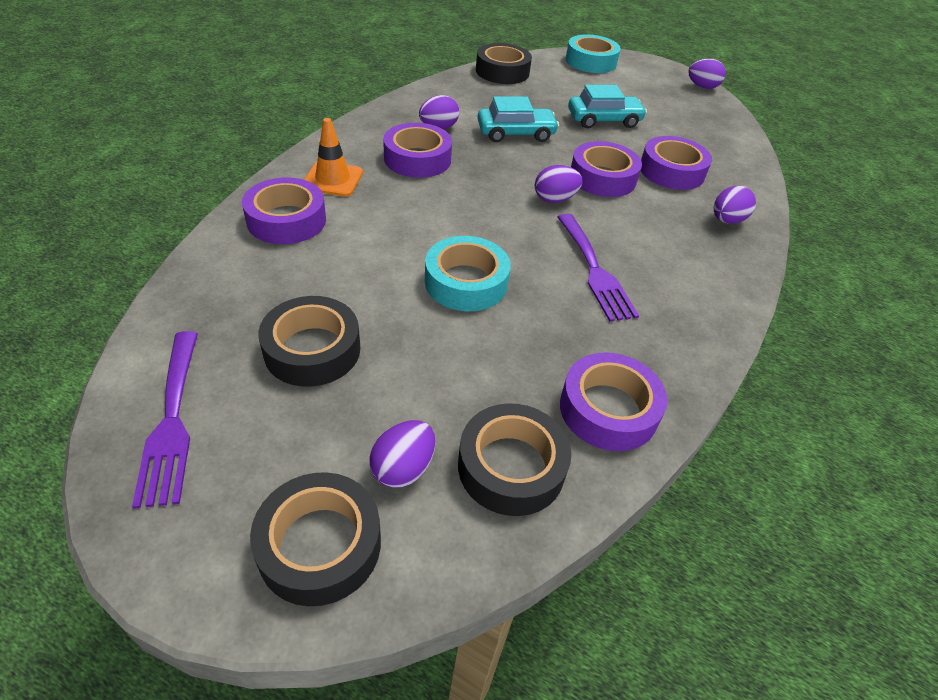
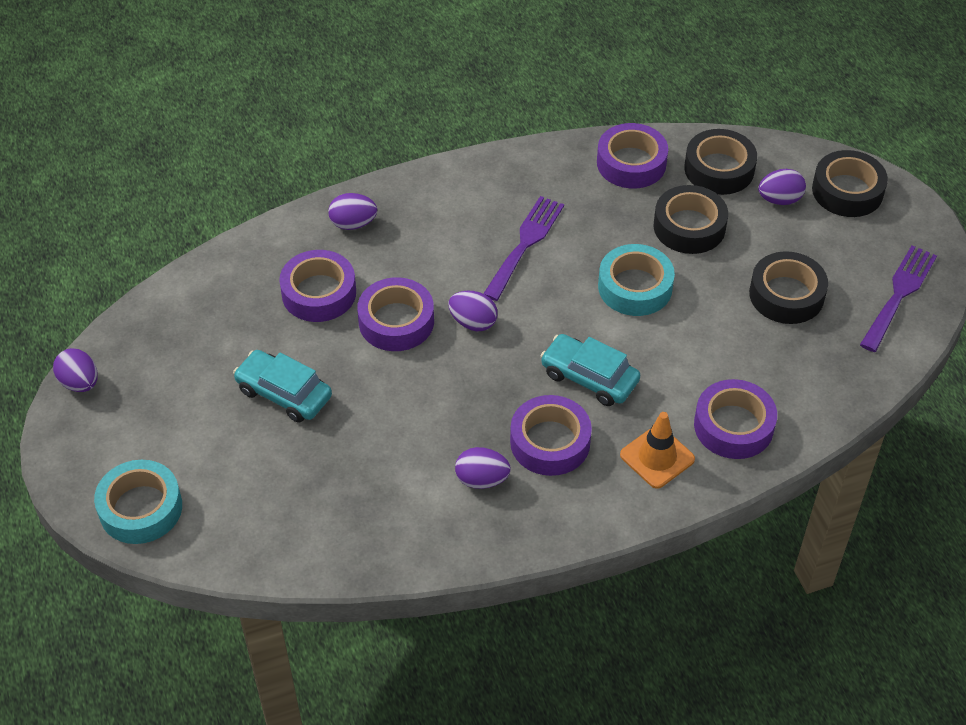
camera: 135 degrees left, 5 degrees up
black tape [476,43,532,84] -> black tape moved to [654,185,728,254]
turquoise car [477,96,559,142] -> turquoise car moved to [541,334,640,406]

